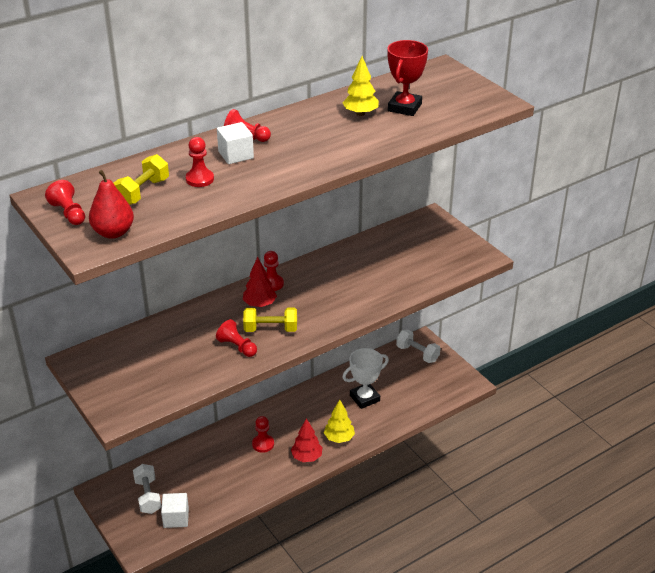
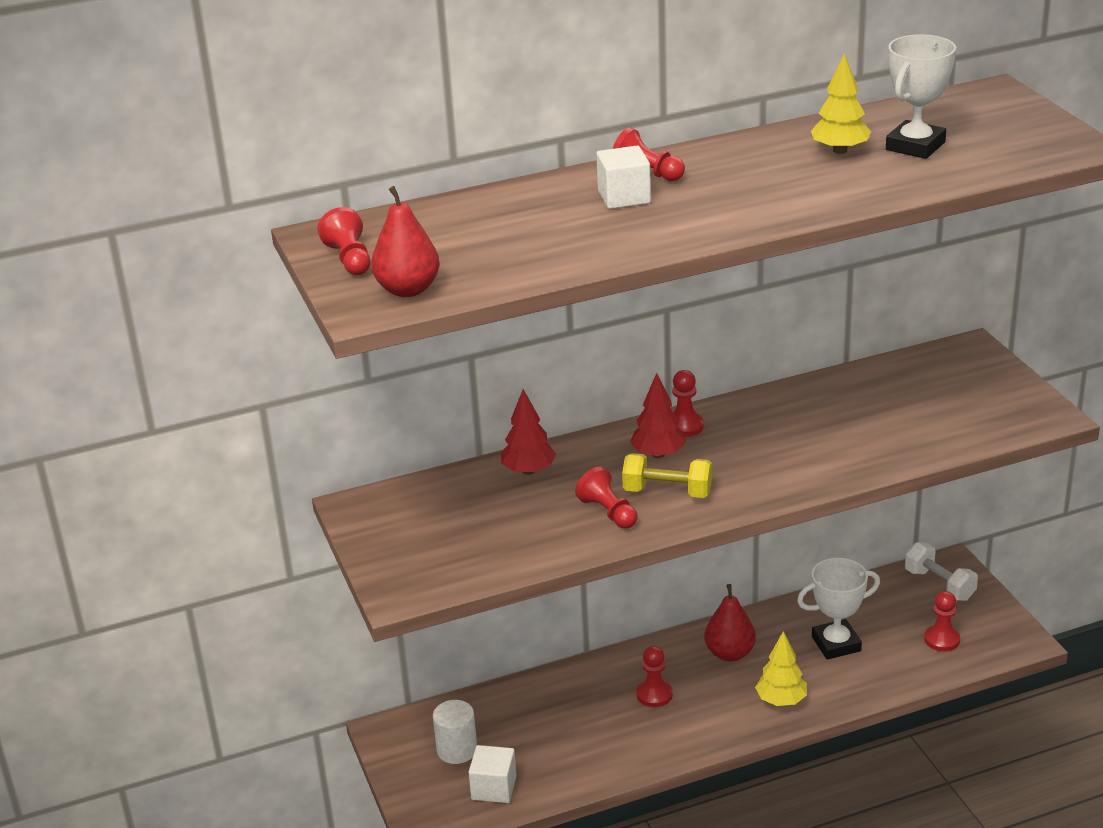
camera: 15 degrees right, 5 degrees down
yellow dumbbell [114,154,169,205] -> none
white dumbbell [133,464,161,514] -> white cylinder [433,700,477,764]
red pawn [186,137,214,187] -> red pawn moved to [924,591,960,651]
red tree [291,418,322,462] -> red tree moved to [501,389,556,475]
red trophy [388,40,428,116] -> white trophy [886,34,956,159]
none -> red pear [704,584,756,661]

